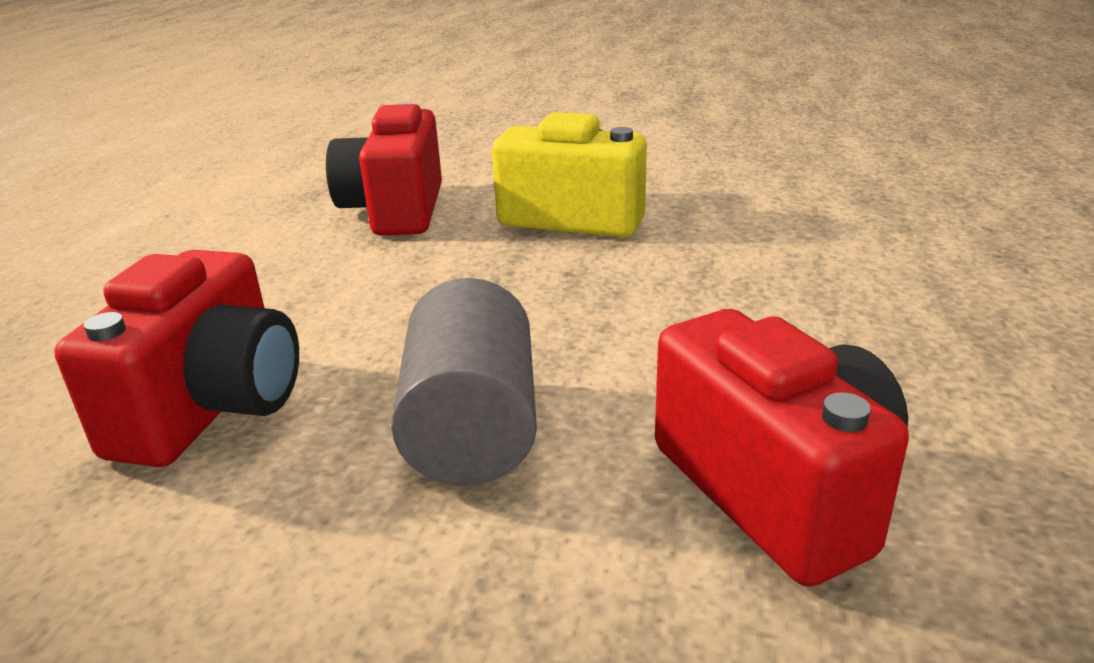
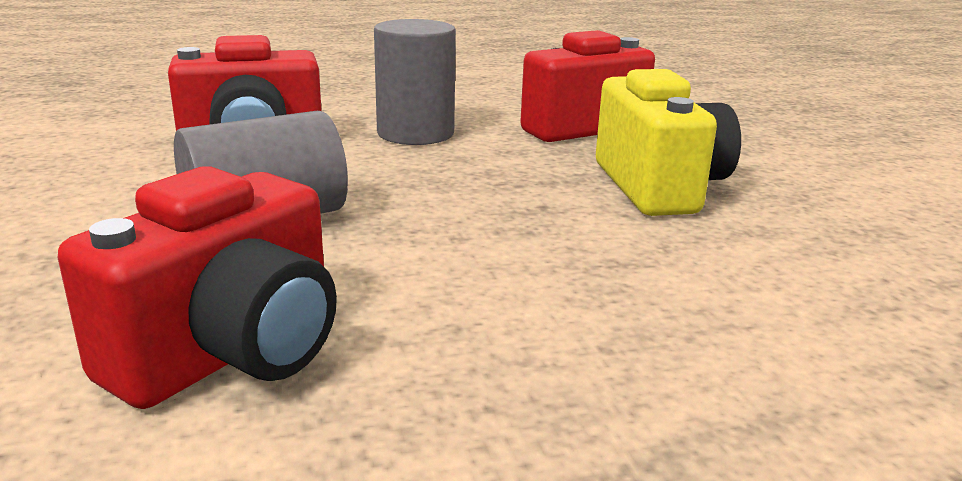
camera: 60 degrees right, 5 degrees down
none -> grey cylinder [374,19,456,145]

